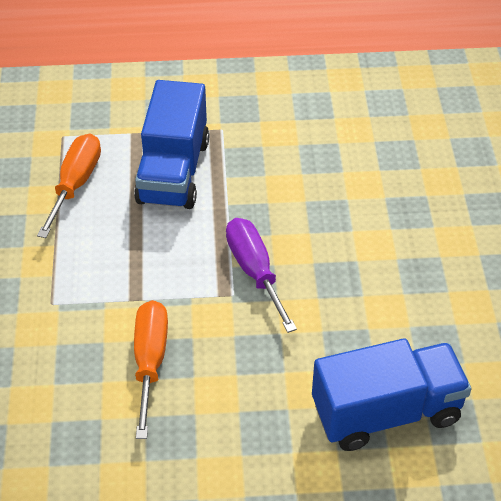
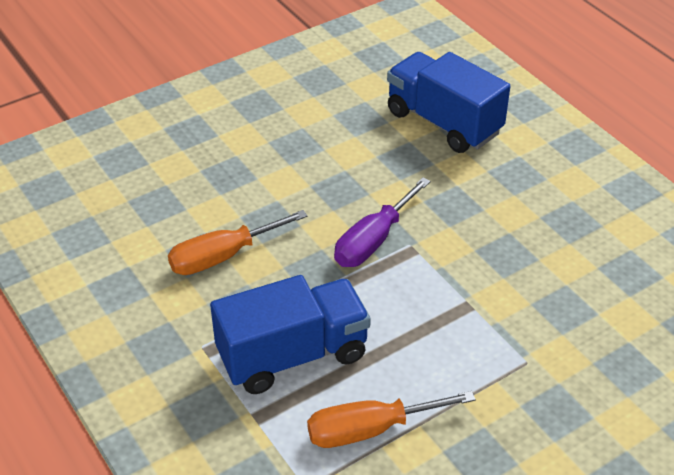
camera: 120 degrees left, 5 degrees down
orange screwdriver [134,300,168,439] -> orange screwdriver moved to [168,210,308,275]

